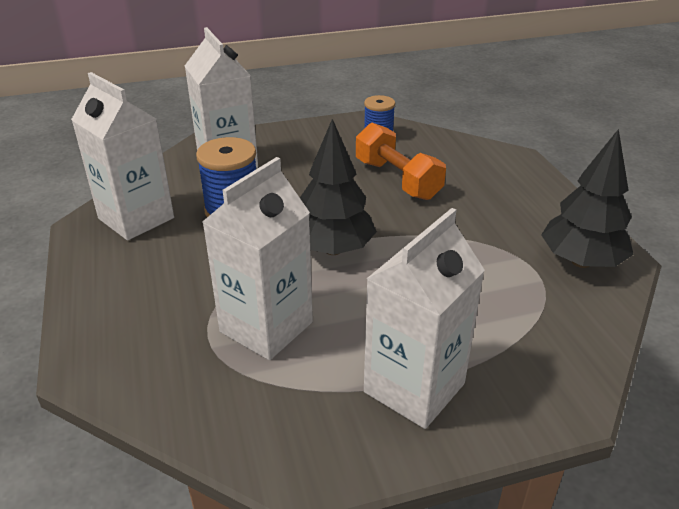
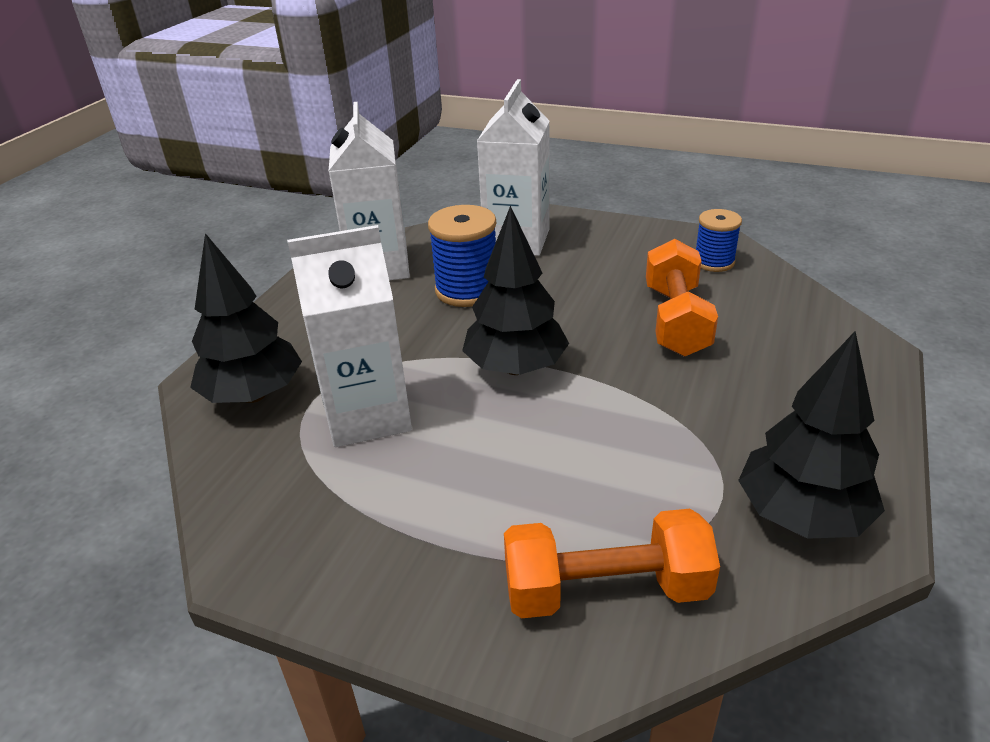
camera: 40 degrees right, 0 degrees up
white carton [364,208,485,429] -> none
none -> black tree [190,233,302,403]
none -> orange dumbbell [504,509,720,618]

